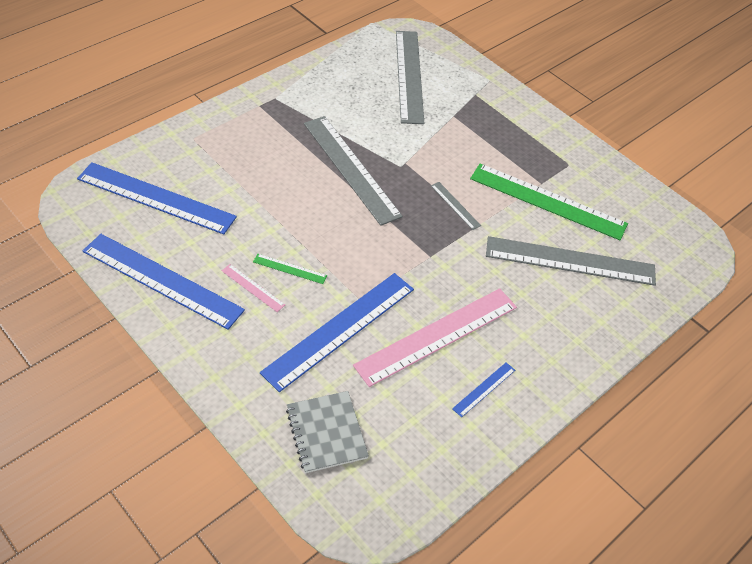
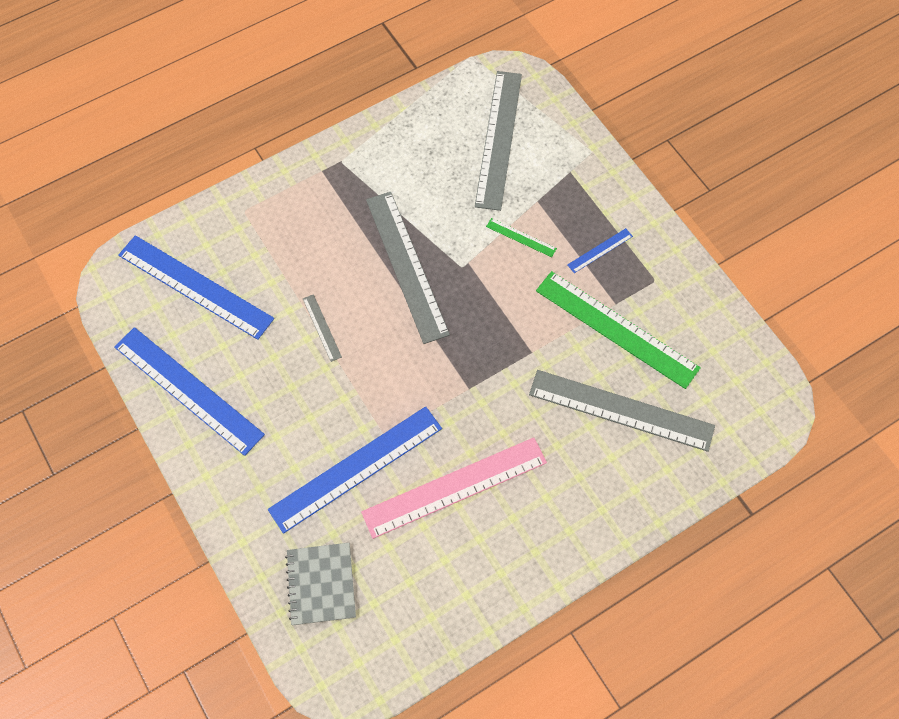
camera: 15 degrees right, 15 degrees up
pink ruler [222,264,285,312] -> none
green ruler [253,254,327,284] -> green ruler moved to [486,218,557,257]
grey ruler [431,182,481,230] -> grey ruler moved to [303,294,342,362]
blue ruler [452,362,515,417] -> blue ruler moved to [567,228,633,273]

